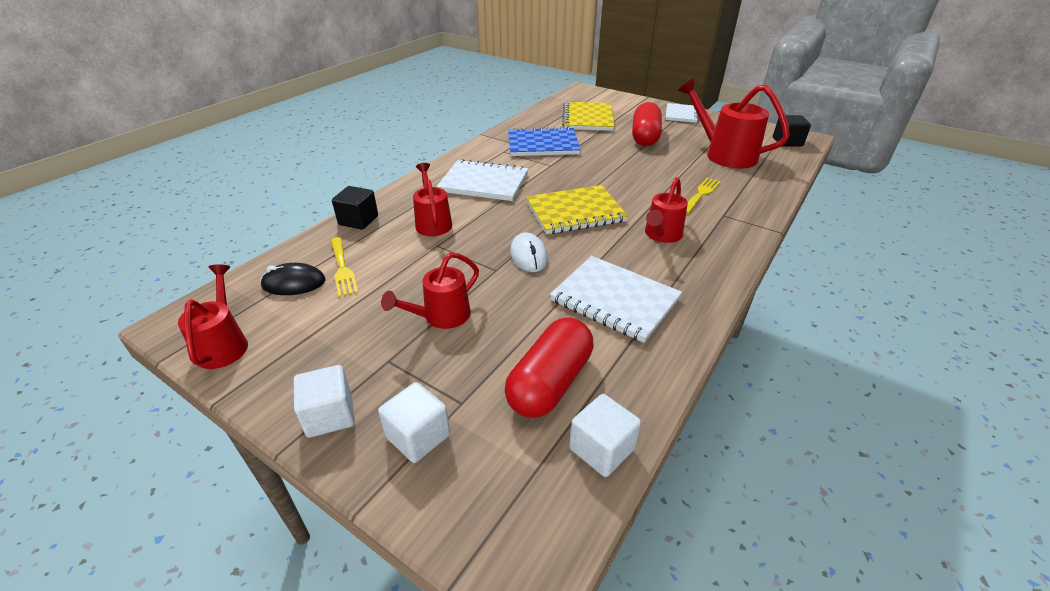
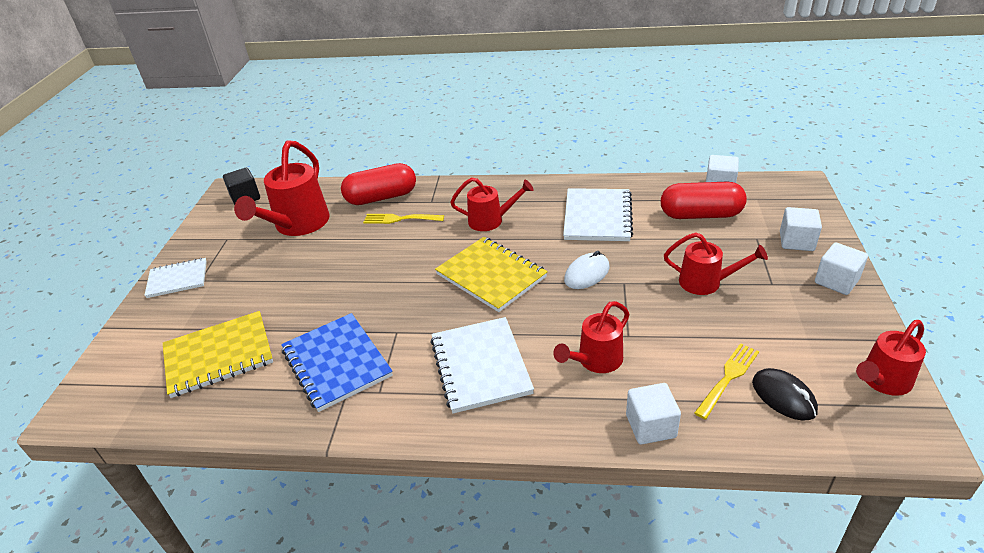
camera: 115 degrees left, 0 degrees up
black cube [332,186,378,230] -> white cube [626,383,681,444]
red capsule [632,102,662,146] -> red capsule moved to [341,163,416,205]

